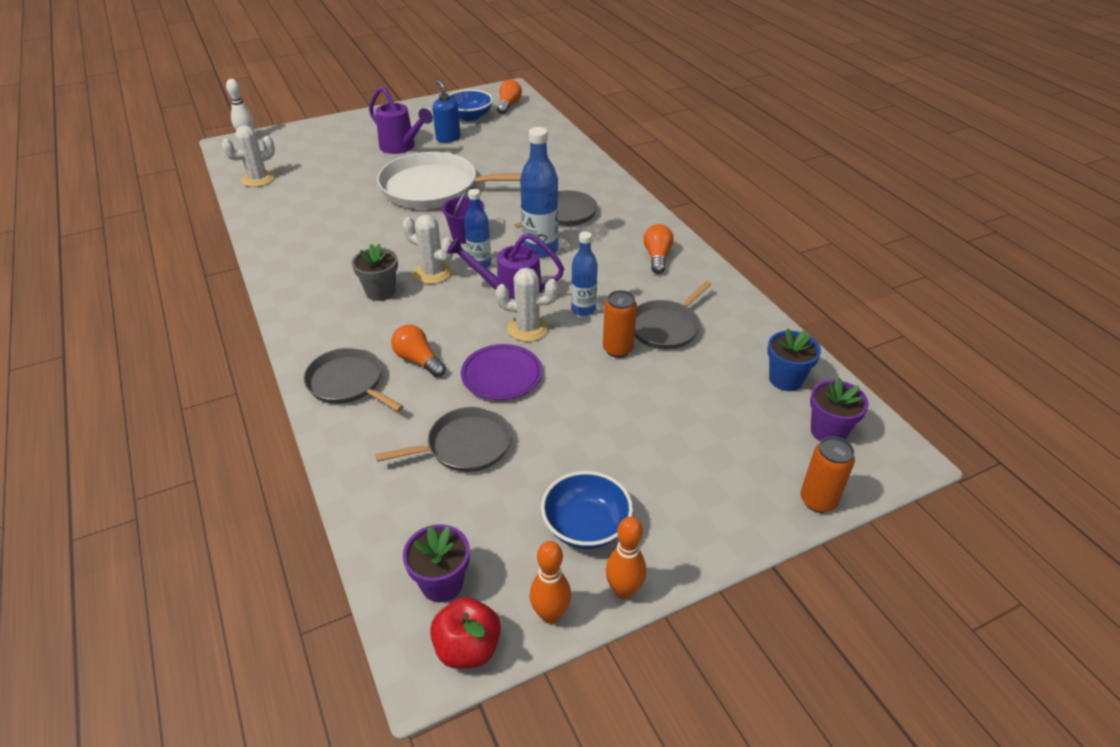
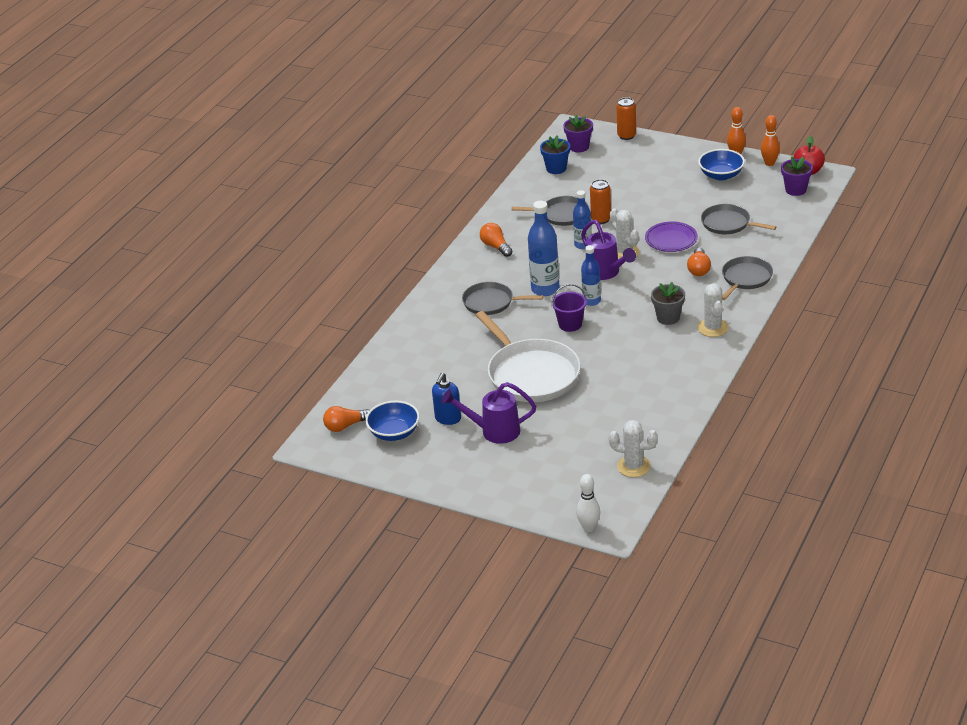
camera: 125 degrees left, 5 degrees down
grey pan [304,348,404,411] -> grey pan turned 150 degrees counterclockwise [722,256,773,300]
purple watering can [369,86,433,154] -> purple watering can turned 90 degrees counterclockwise [441,382,536,444]
white cactus [403,214,453,284] -> white cactus moved to [698,283,729,337]
orange light bulb [643,224,674,274] -> orange light bulb turned 90 degrees clockwise [480,223,513,257]

